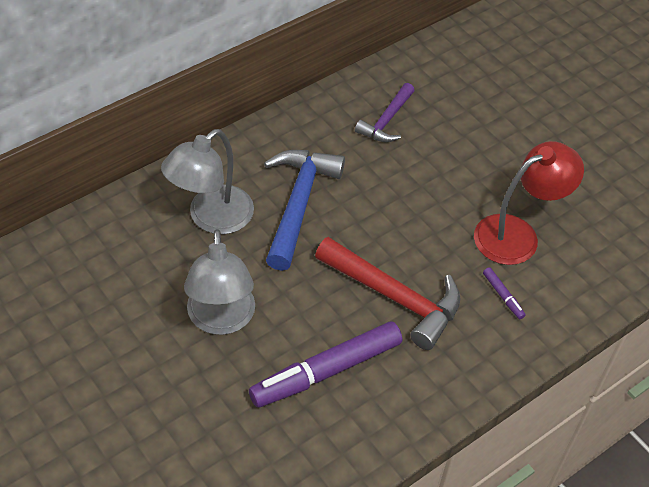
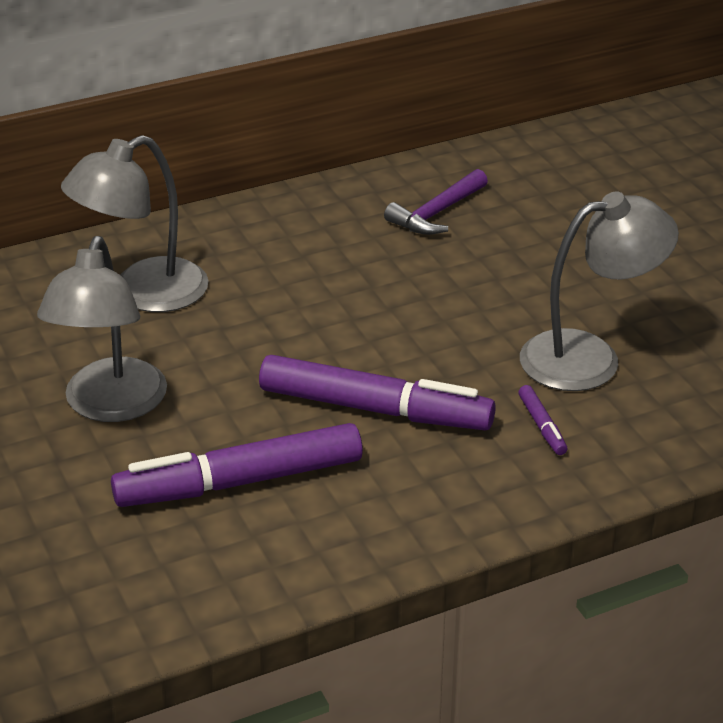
camera: 15 degrees right, 15 degrees down
blue hammer [264,150,345,271] -> none
red hammer [315,237,461,350] -> purple marker [259,355,496,430]
red lamp [474,141,584,265] -> grey lamp [520,192,679,391]

